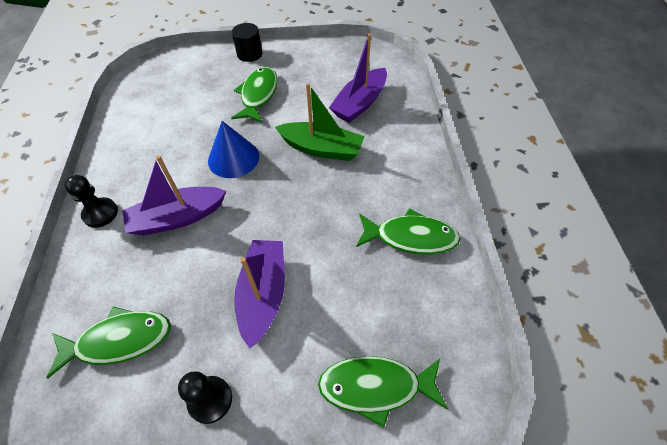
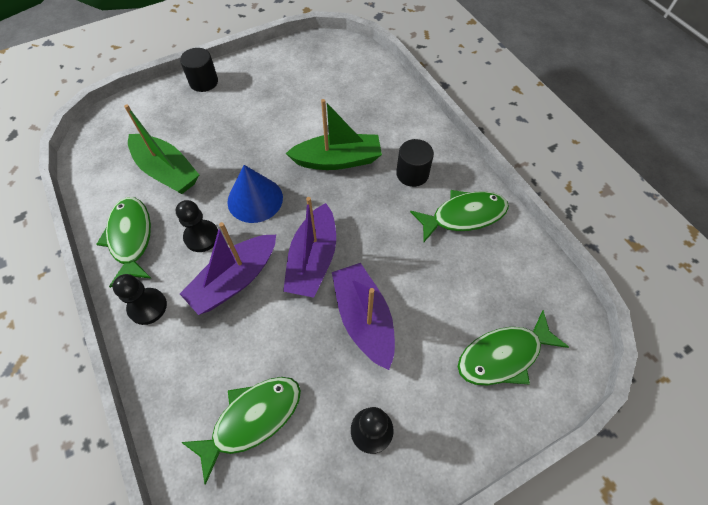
camera: 25 degrees left, 5 degrees up
green fish [231,67,278,123] -> green fish moved to [96,197,152,288]
purple boat [329,33,387,123] -> purple boat moved to [283,197,336,298]
none -> green boat [124,104,199,194]
none -> black pawn [176,200,218,252]
none -> black cylinder [396,139,434,187]

